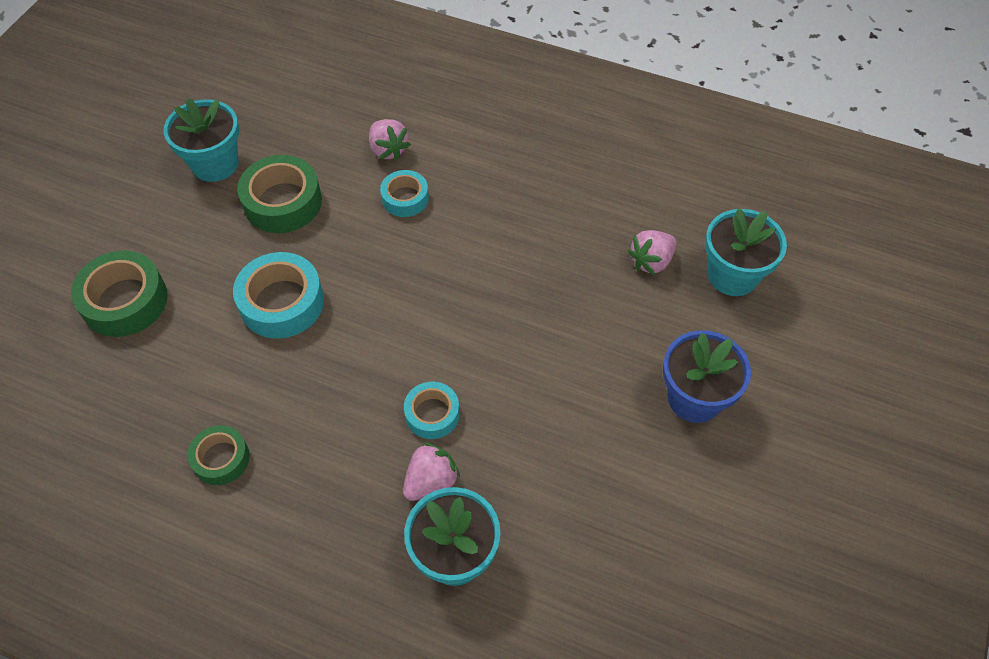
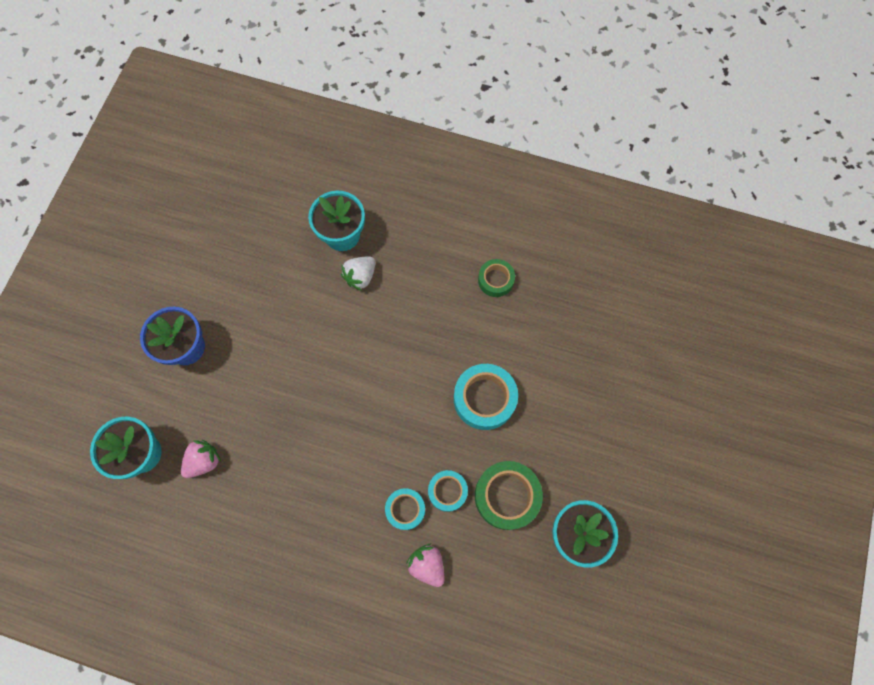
camera: 175 degrees right, 15 degrees up
green tape [71,251,168,337] -> none
pink strawberry [403,442,460,501] -> white strawberry [341,257,375,291]
turquoise tape [404,382,460,439] -> turquoise tape moved to [428,470,468,512]

